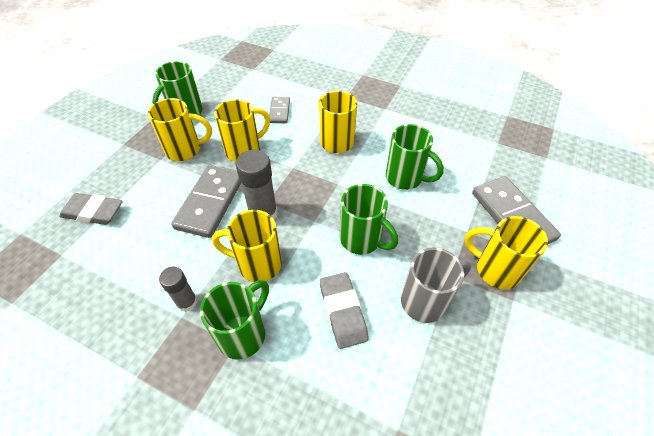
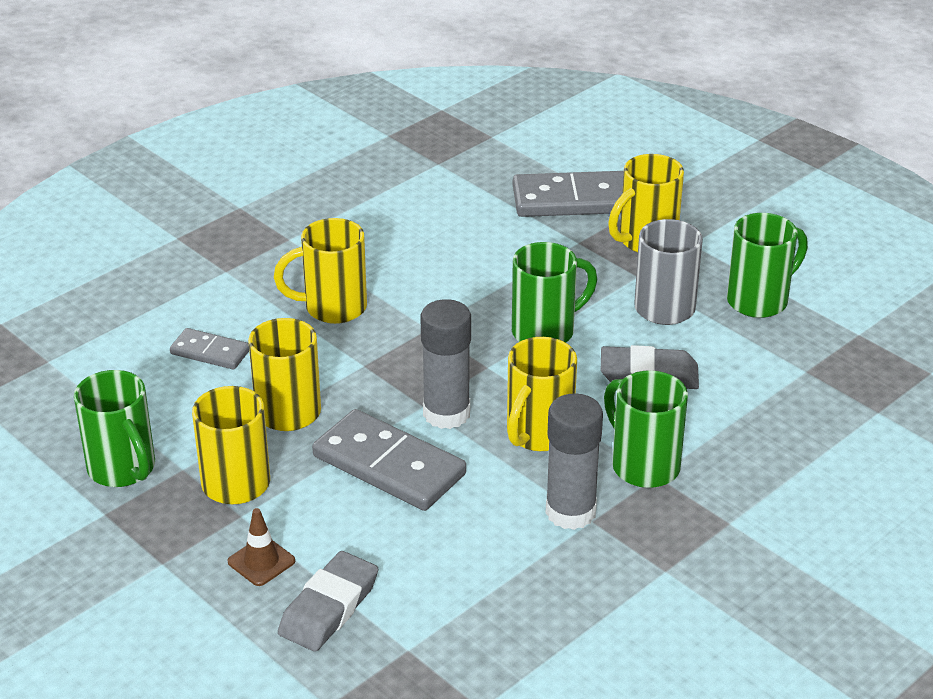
camera: 70 degrees left, 15 degrees down
grey glue stick [159,267,197,312] -> grey glue stick [546,393,603,530], size x1.61
green mug [386,124,444,190] -> green mug moved to [727,213,808,318]
none -> brown traffic cone [228,508,295,586]

